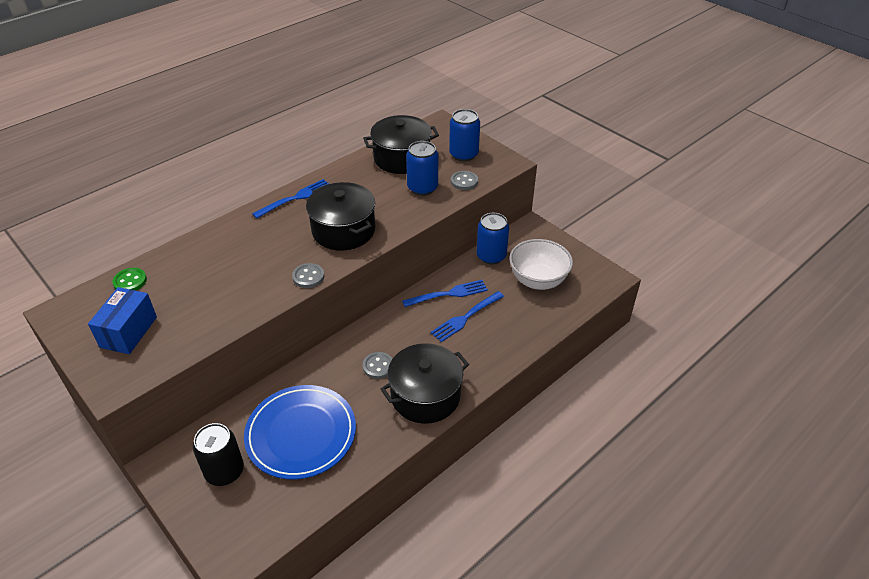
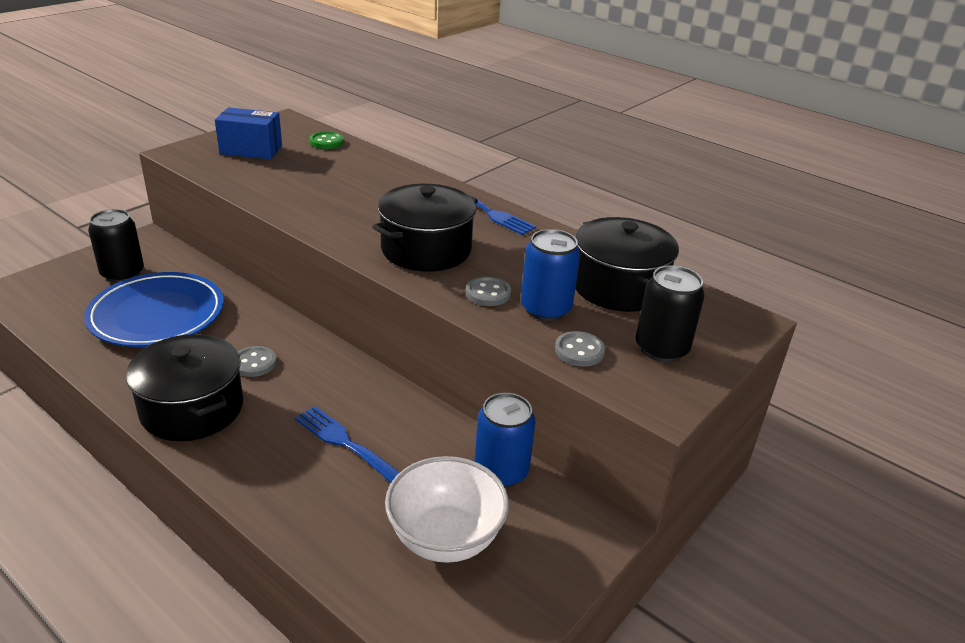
camera: 80 degrees right, 10 degrees down
grey button [292,263,324,288] -> grey button moved to [466,276,511,306]
blue fork [402,280,488,307] -> none
blue can [449,109,480,162] -> black can [636,265,705,362]

